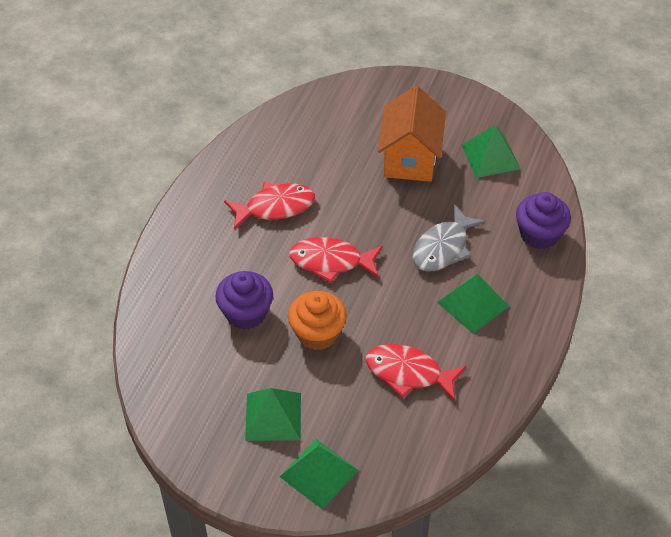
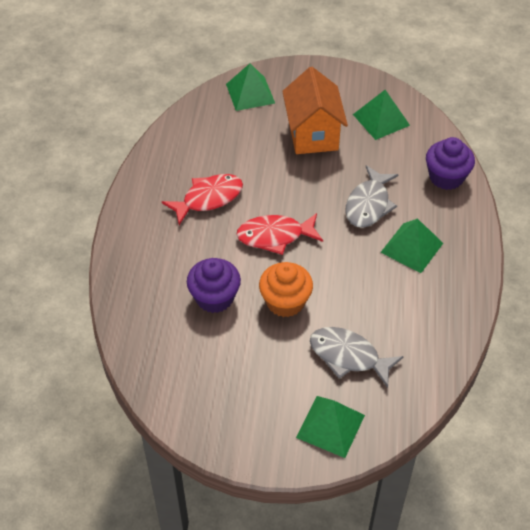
camera: 15 degrees left, 0 degrees up
green pyramid [245,388,301,441] -> green pyramid moved to [226,64,275,111]
red fish [366,344,466,401] -> none
none -> grey fish [310,327,404,388]

